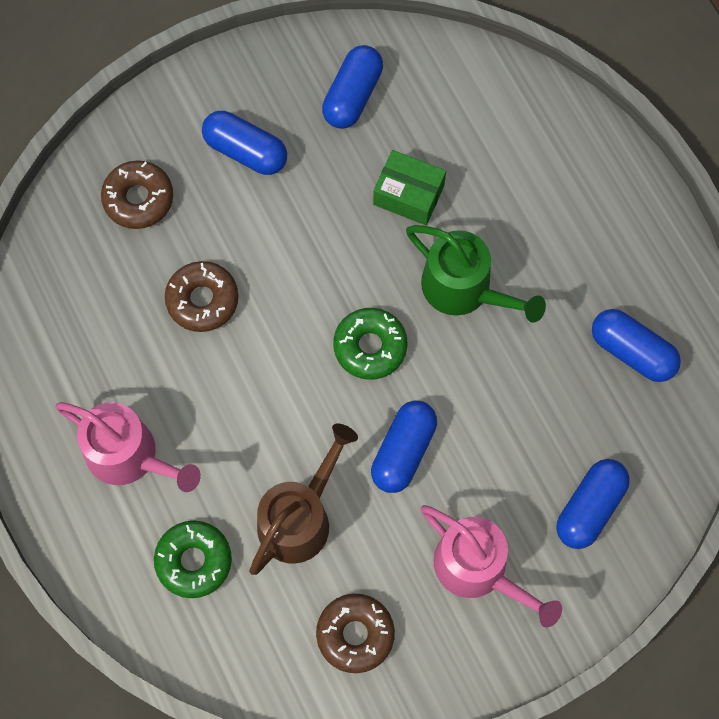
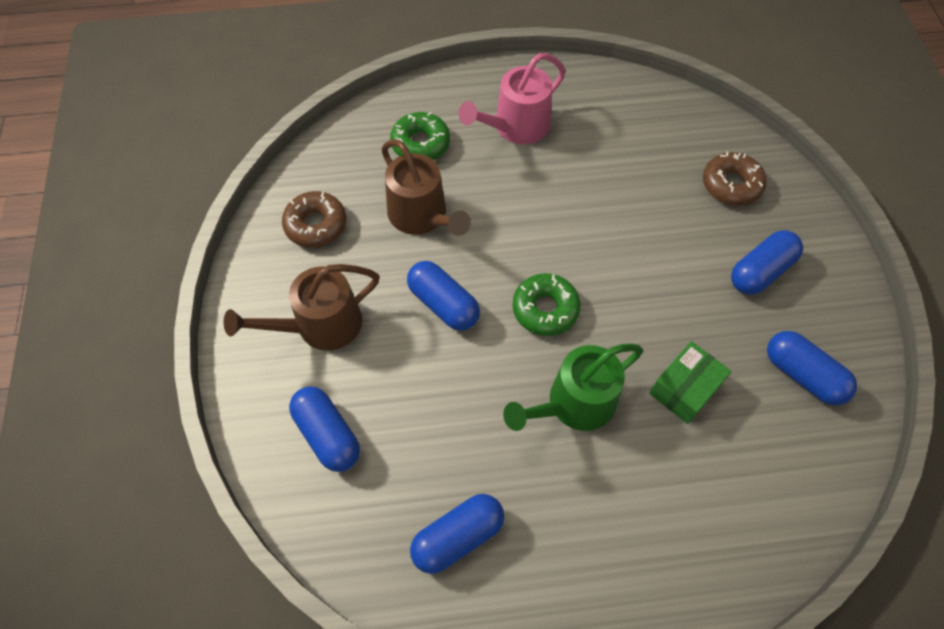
camera: 110 degrees right, 10 degrees down
brown donut [165,261,239,332] -> none
pink watering can [421,505,562,628] -> brown watering can [224,264,379,351]

